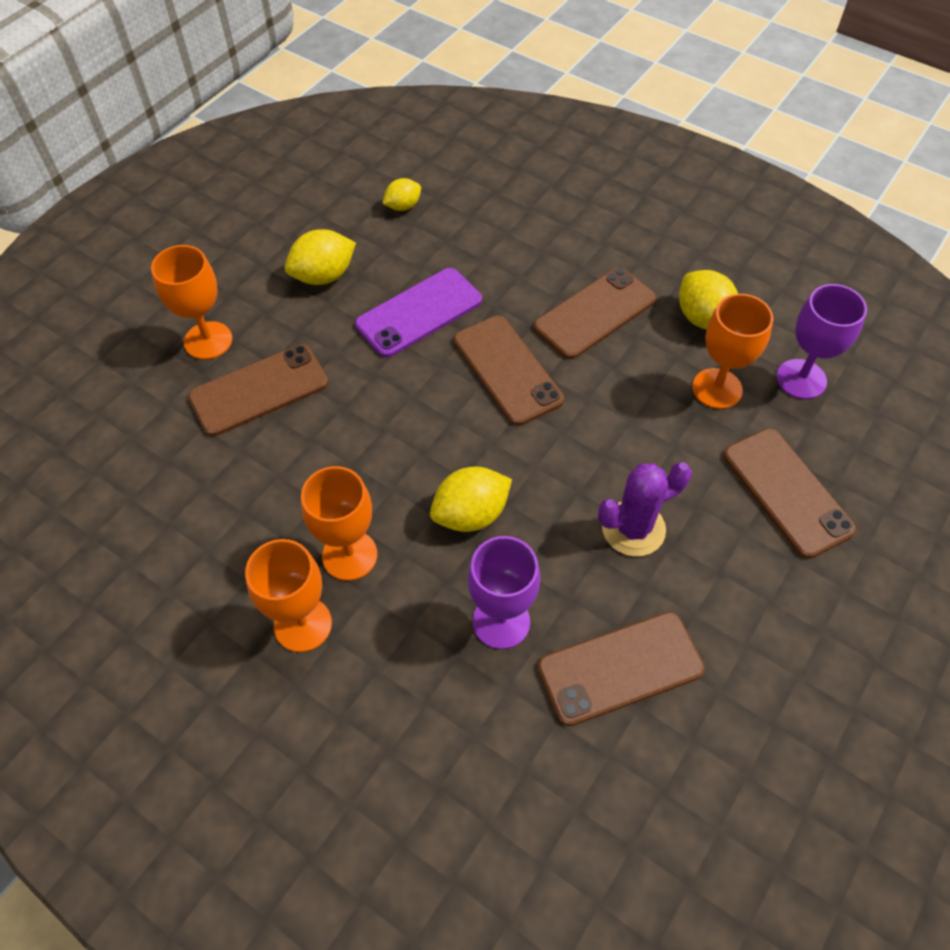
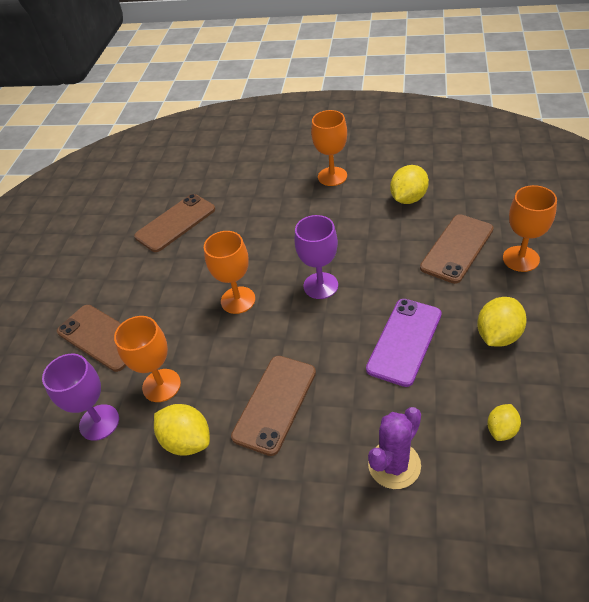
camera: 160 degrees right, 10 degrees down
orange goblet [301,466,377,581] -> orange goblet moved to [204,231,255,314]
yellow lemon [430,467,512,532] -> yellow lemon moved to [390,165,429,204]
brown phone [454,316,564,426] -> none
purple goblet [468,536,540,649] -> purple goblet moved to [294,215,338,299]
purple cactus [598,463,692,556] -> purple cactus moved to [368,407,421,489]

